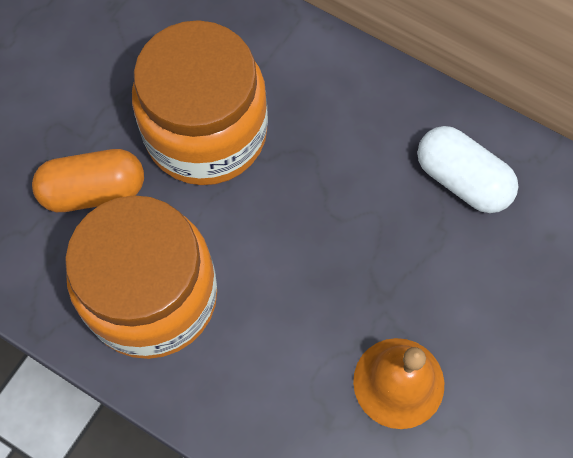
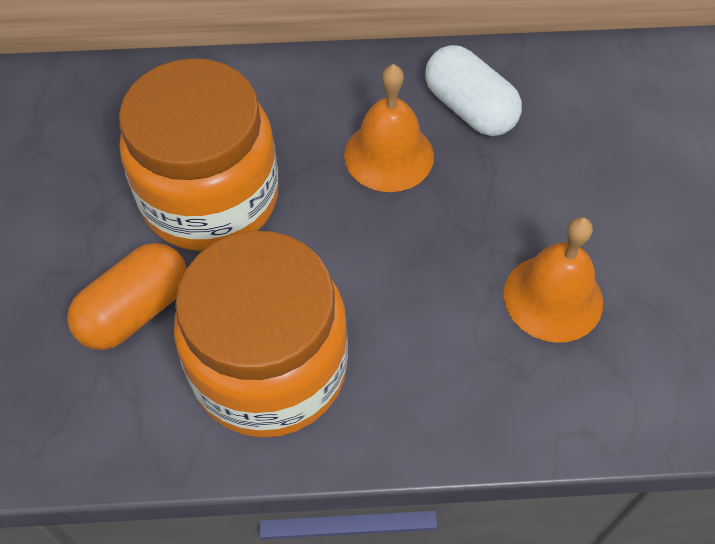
camera: 35 degrees left, 10 degrees down
white capsule [417,126,519,213] -> white capsule turned 45 degrees clockwise [425,45,522,136]
none -> orange bell [344,64,434,192]

